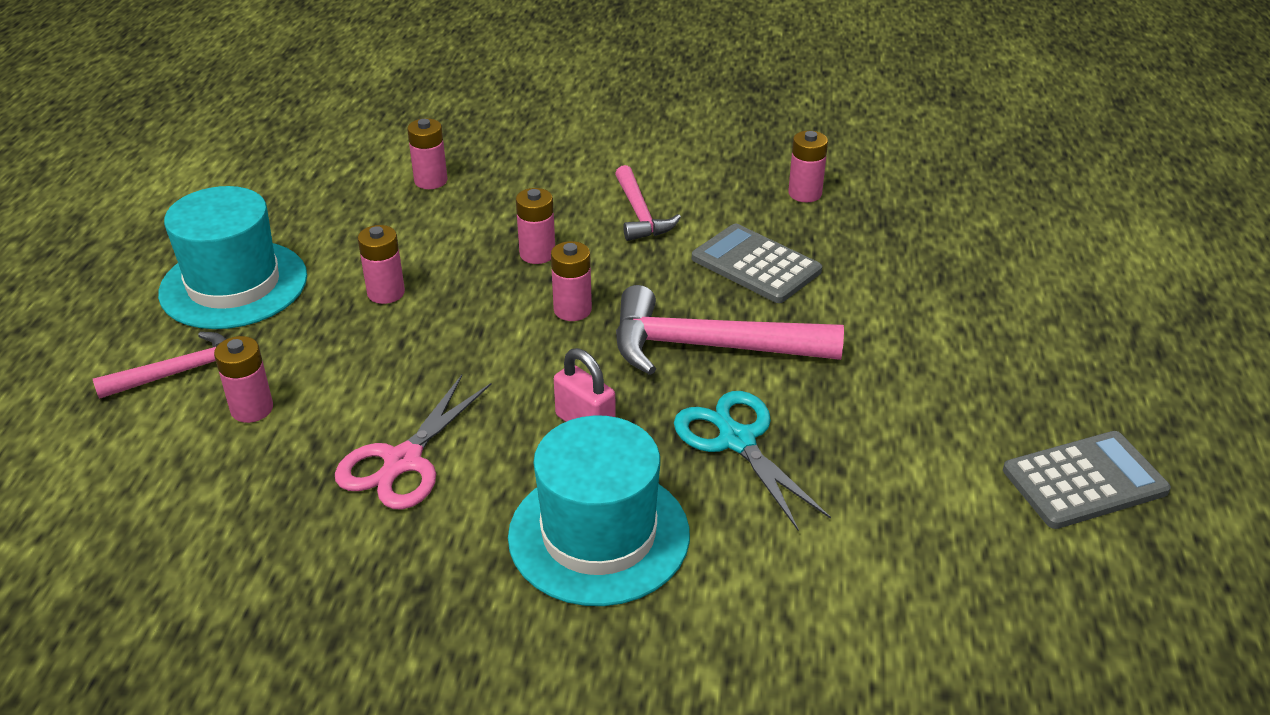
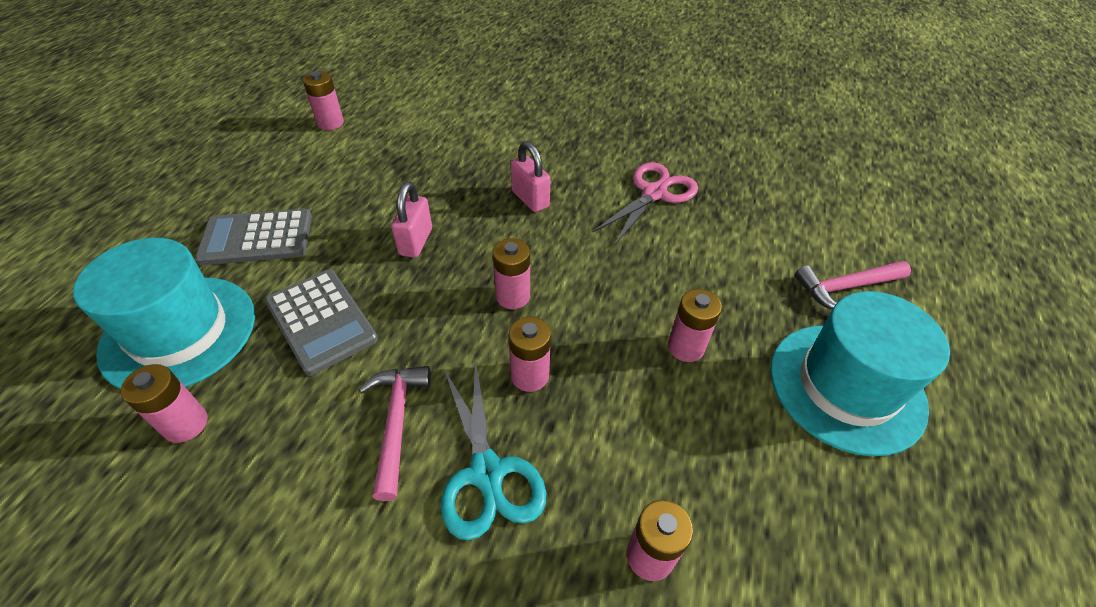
camera: 170 degrees left, 10 degrees up
pink battery [214,336,273,423] -> pink battery moved to [303,71,344,130]
turquoise hat [508,415,690,606] -> turquoise hat moved to [73,238,255,389]
pink hammer [616,285,844,375] -> pink padlock [391,182,432,258]
turquoise scissors [674,391,831,530] -> turquoise scissors moved to [441,359,546,540]
grey calculator [1003,431,1171,529] -> grey calculator moved to [195,209,312,265]

